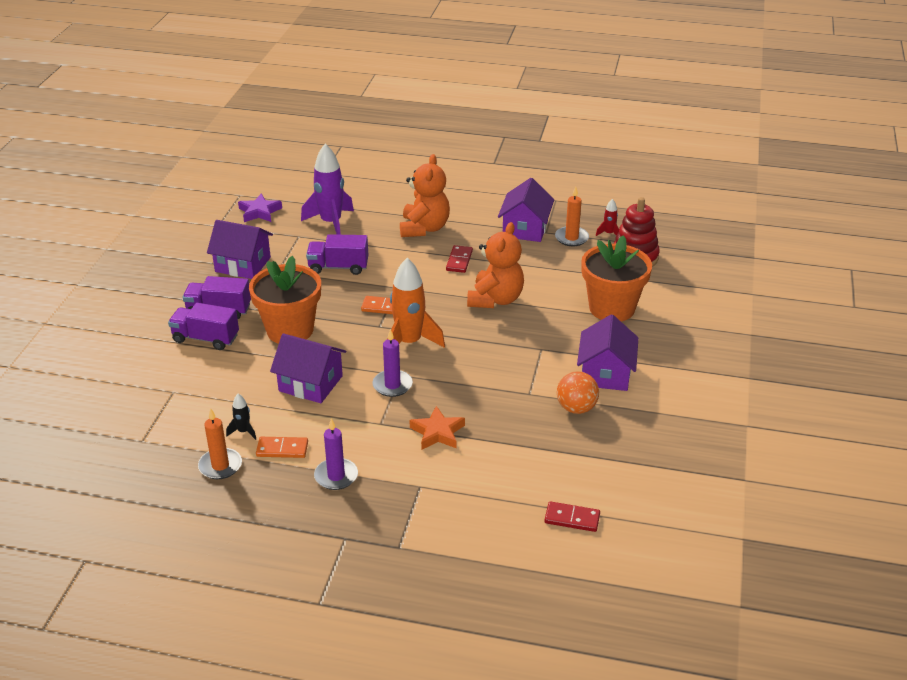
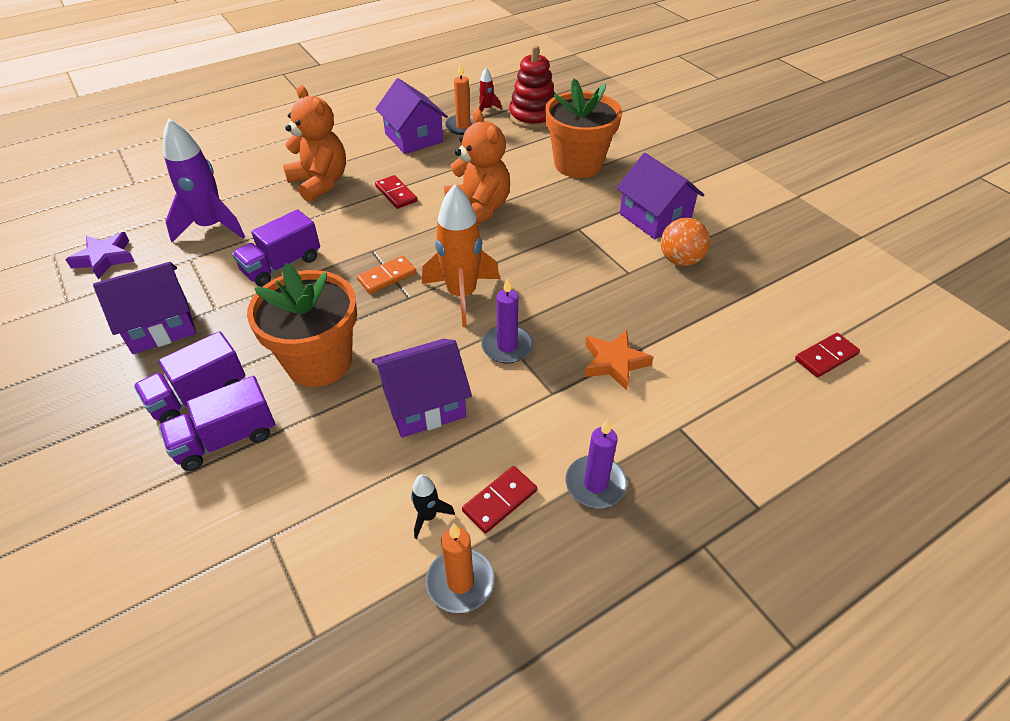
camera: 45 degrees left, 10 degrees up
orange domino [256,437,308,458] -> red domino [462,466,537,534]

